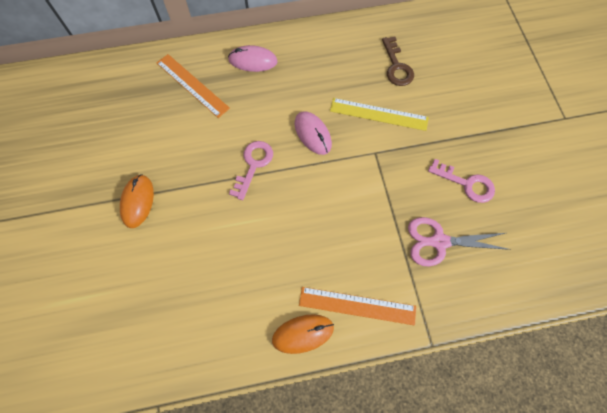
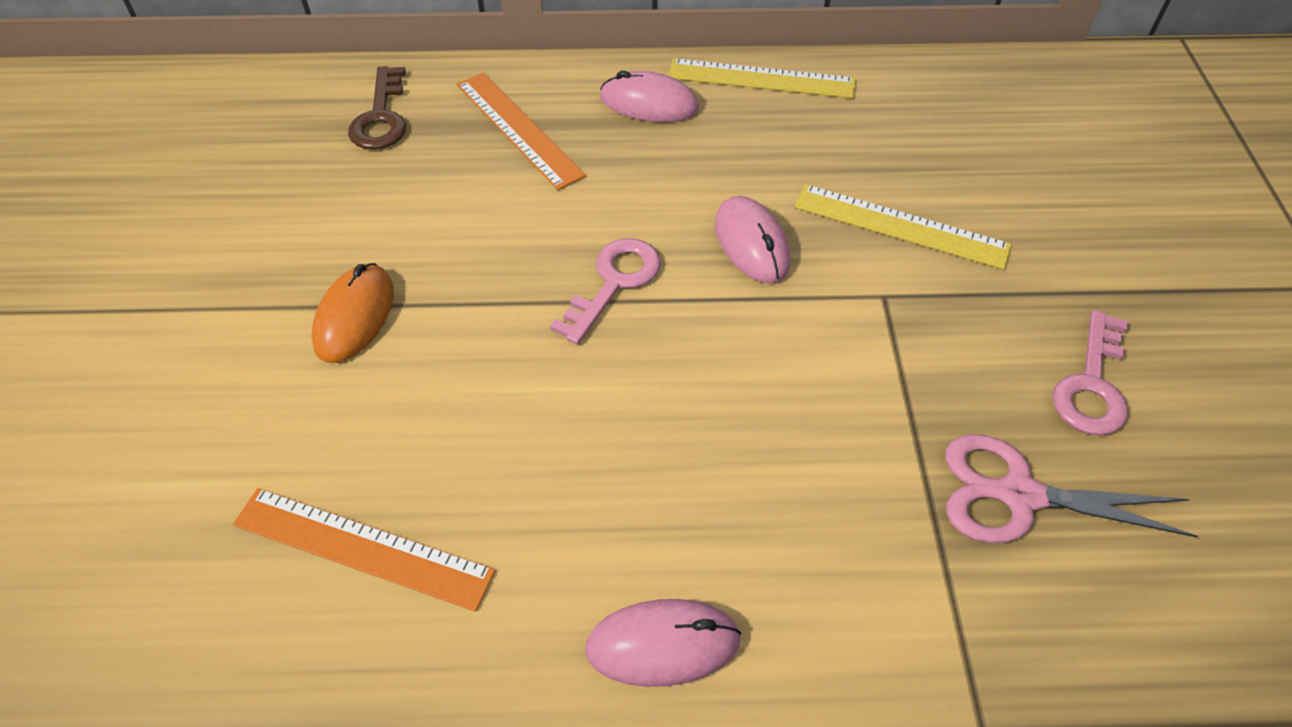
camera: 10 degrees right, 15 degrees down
orange mouse [272,314,334,354] -> pink mouse [585,599,741,687]
orange ruler [299,287,416,325] -> orange ruler moved to [233,488,496,612]
brown key [382,36,414,86] -> brown key moved to [348,66,406,150]
pink key [428,159,495,203] -> pink key turned 75 degrees clockwise [1053,310,1128,435]
none -> yellow ruler [669,58,856,98]

